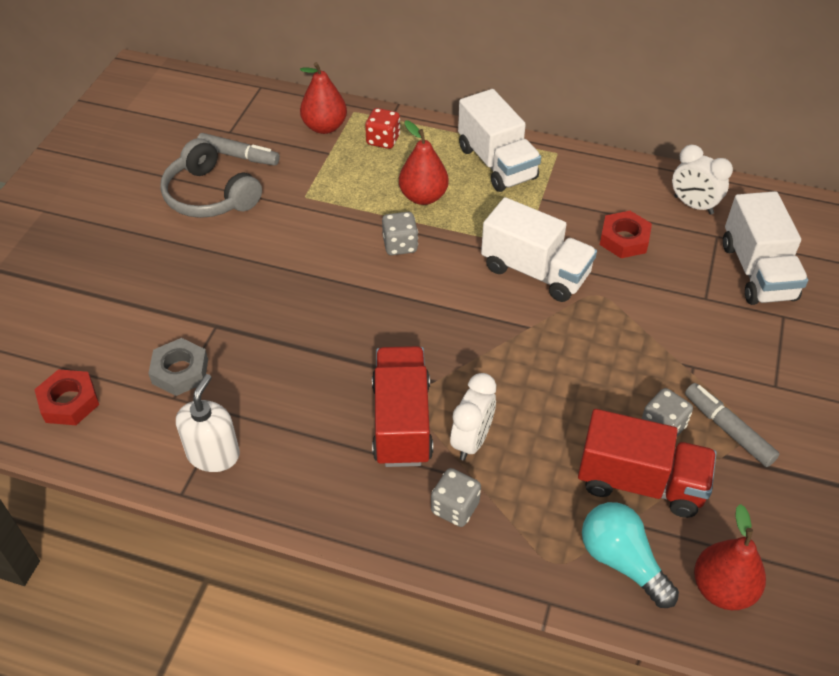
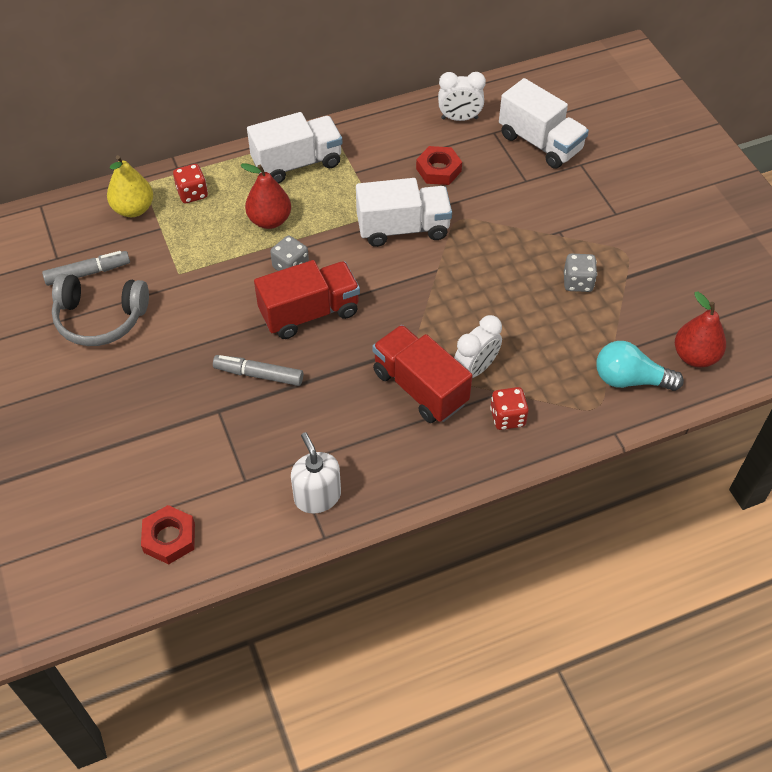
camera: 40 degrees left, 5 degrees up
grey nut [148,338,208,396] -> none
red pear [300,62,347,134] -> yellow pear [107,155,153,217]
grey dice [431,468,481,527] -> red dice [490,387,529,430]
white clock [450,373,496,461] -> white clock turned 60 degrees clockwise [454,315,502,378]
white truck [458,89,541,192] -> white truck turned 45 degrees counterclockwise [247,112,342,184]
red truck [578,409,717,518] -> red truck moved to [254,260,360,339]
grey marker [685,383,779,467] -> grey marker moved to [213,355,303,386]

